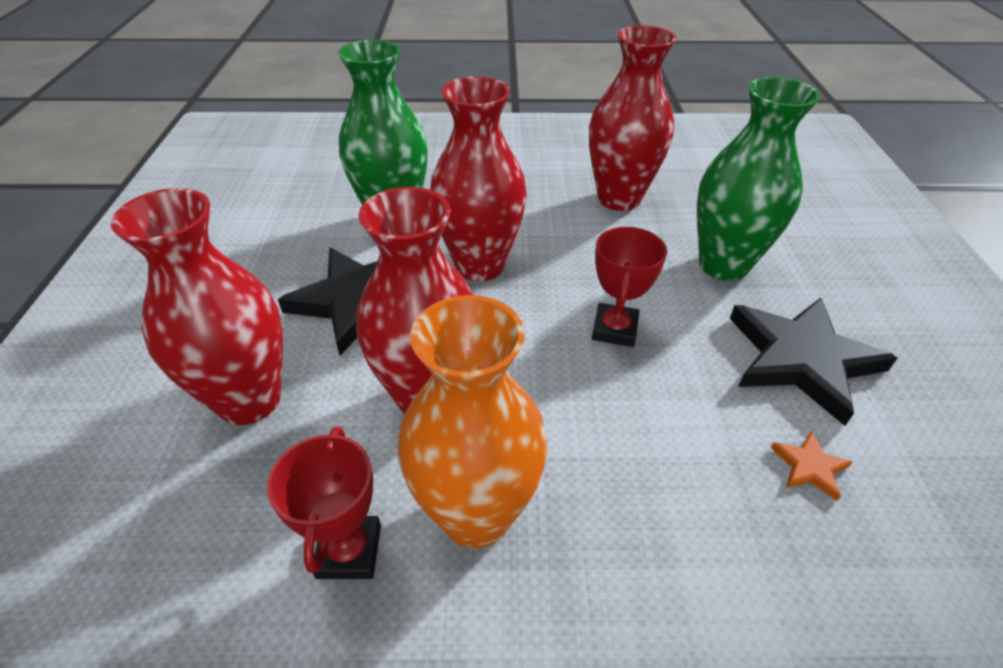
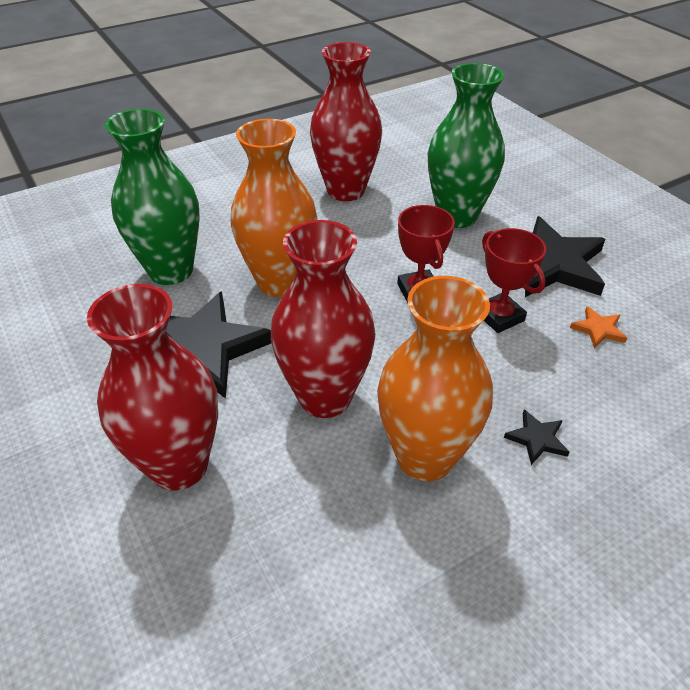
camera: 30 degrees left, 0 degrees up
red trophy [267,427,381,579] -> red trophy moved to [482,228,546,333]
red vase [430,76,527,282] -> orange vase [231,119,318,297]
none -> black star [504,409,570,465]

